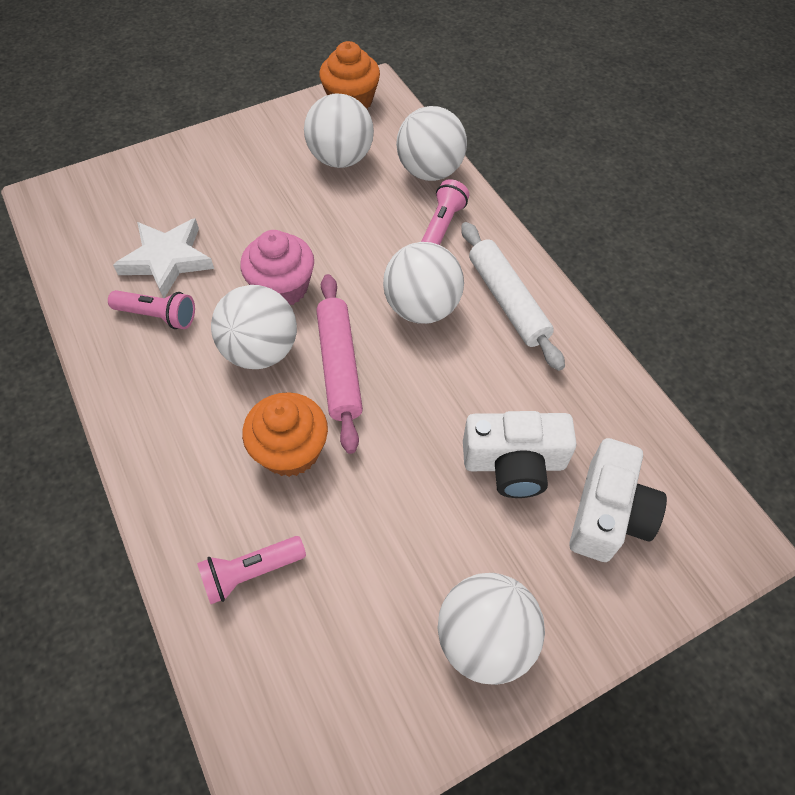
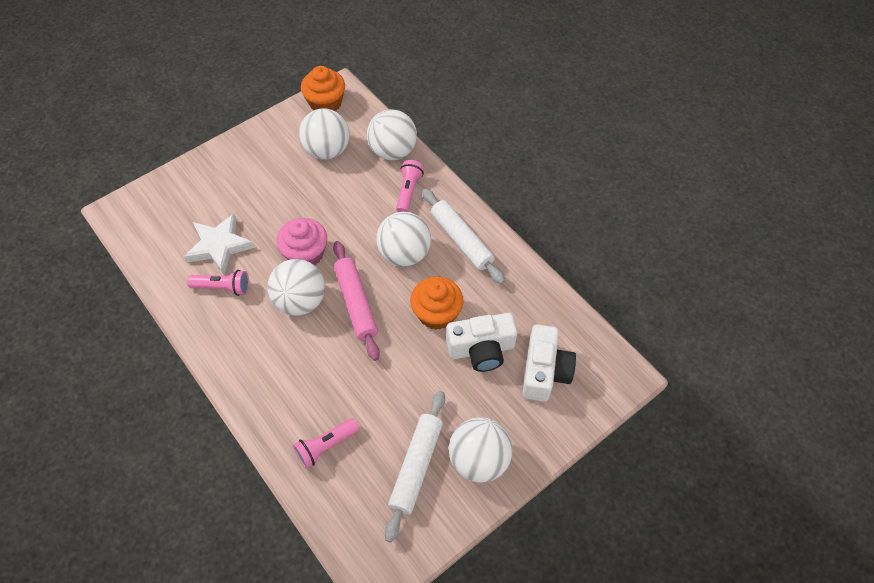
camera: 10 degrees left, 0 degrees up
orange cupcake [242,392,328,477] -> orange cupcake moved to [410,276,464,330]
none -> white rolling pin [385,391,445,543]

